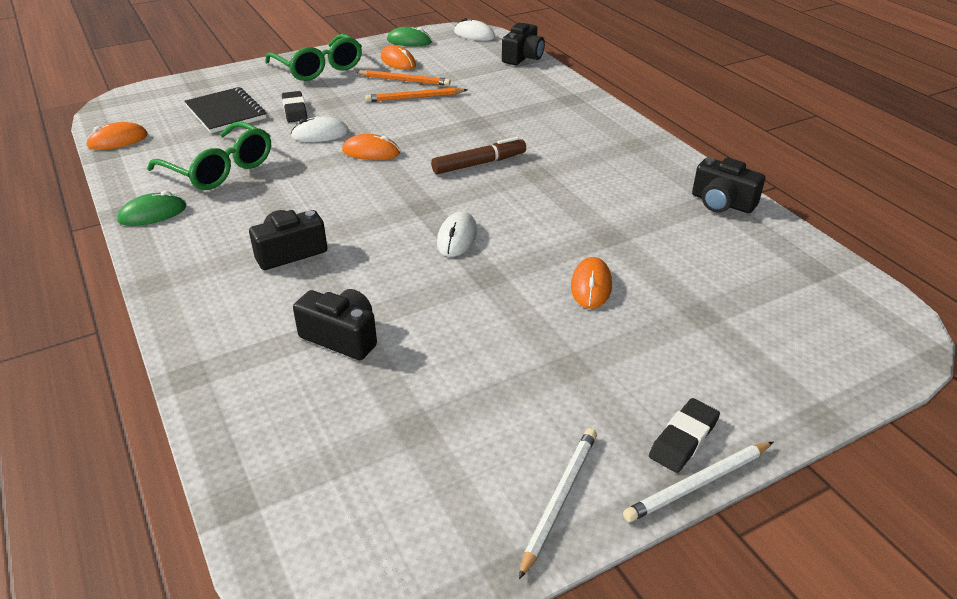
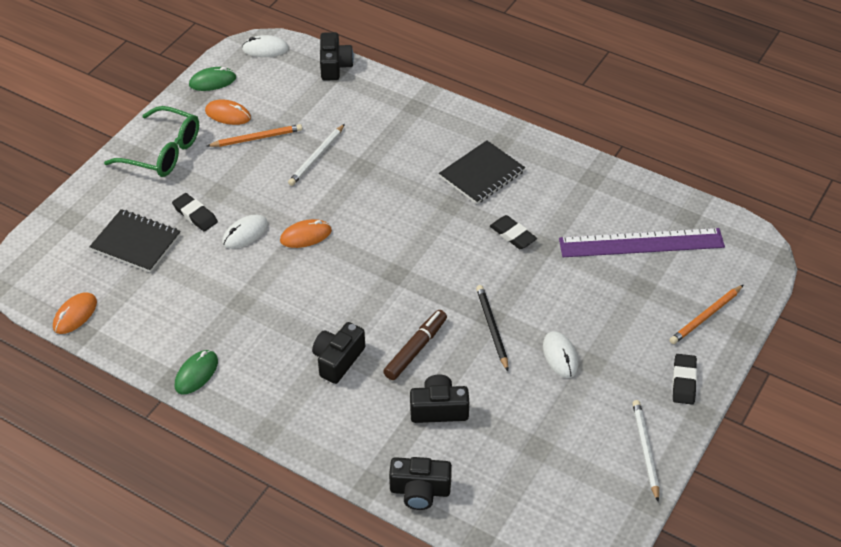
camera: 30 degrees left, 10 degrees up
green glasses [147,121,271,190] -> none
orange pencil [365,87,467,102] -> orange pencil moved to [670,285,743,344]
brown marker [431,137,526,174] -> brown marker moved to [383,310,447,380]
white mouse [437,211,477,257] -> white mouse moved to [543,331,578,378]
orange mouse [571,257,612,309] -> none
white pencil [623,442,773,522] -> white pencil moved to [288,124,345,186]
black camera [692,157,765,213] -> black camera moved to [389,457,452,510]
none -> black notebook [439,140,525,204]
none -> black pencil [476,285,508,371]
none -> black eraser [490,215,537,249]
none -> purple ruler [559,228,725,257]

